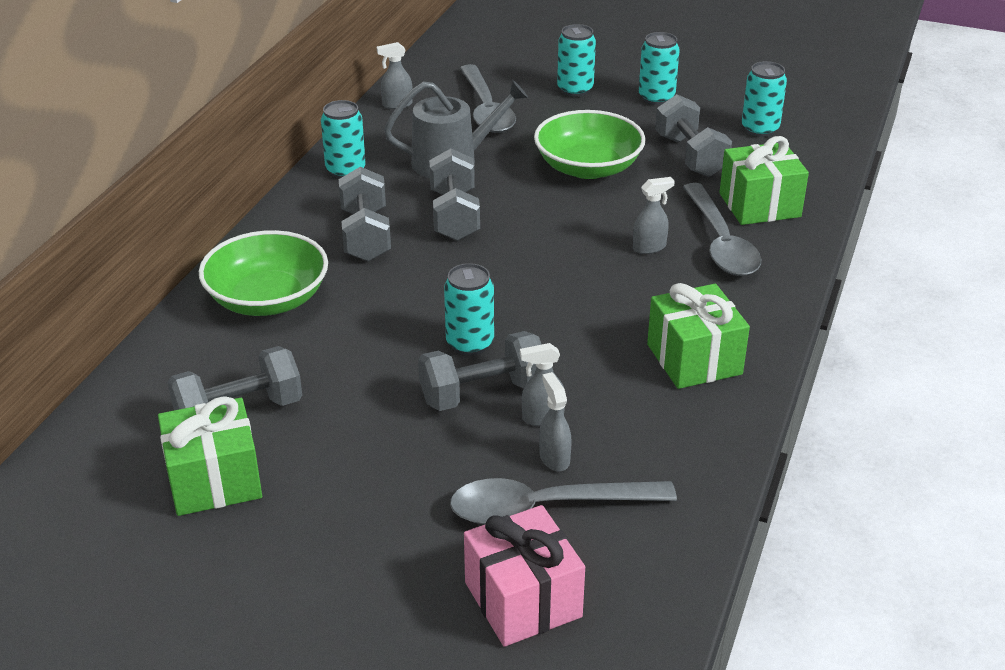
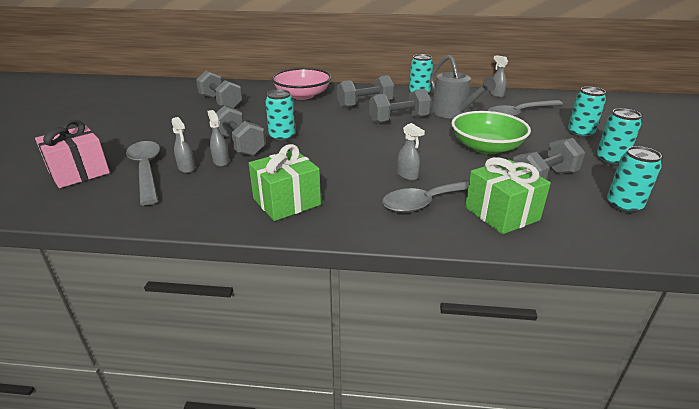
camera: 75 degrees right, 5 degrees down
green gift [158,396,262,516] -> none
green bowl [199,230,328,316] -> pink bowl [272,68,332,100]
grey spray bottle [539,372,572,472] -> grey spray bottle turned 90 degrees clockwise [172,117,195,173]

